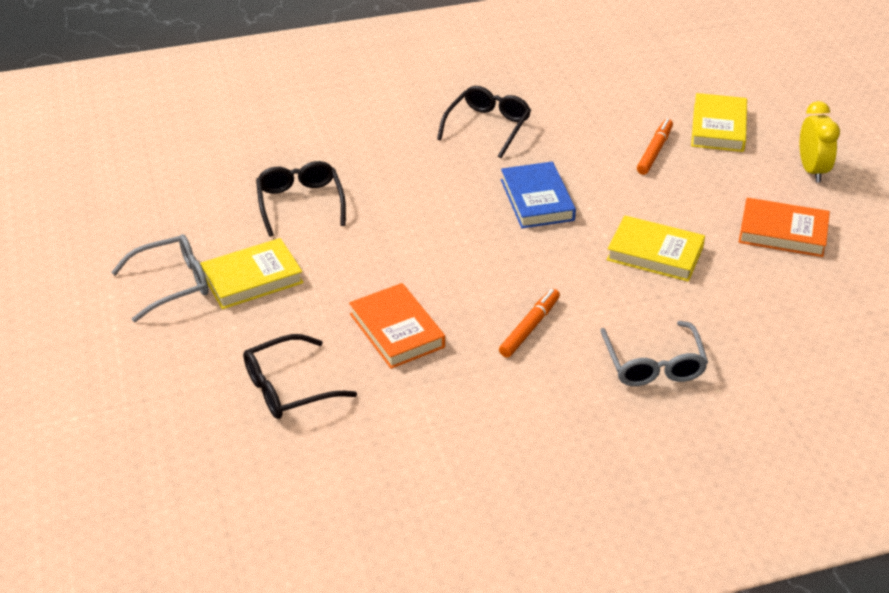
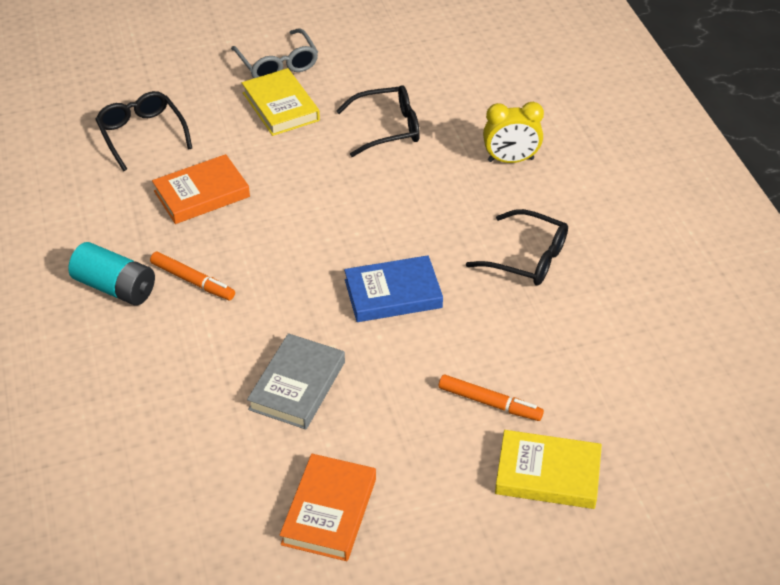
camera: 90 degrees right, 5 degrees up
grey glasses [600,321,708,386] -> none
yellow book [606,215,705,282] -> grey book [247,333,345,430]
yellow clock [800,101,840,183] -> yellow clock moved to [483,102,544,163]
none -> turquoise battery [68,242,155,305]

